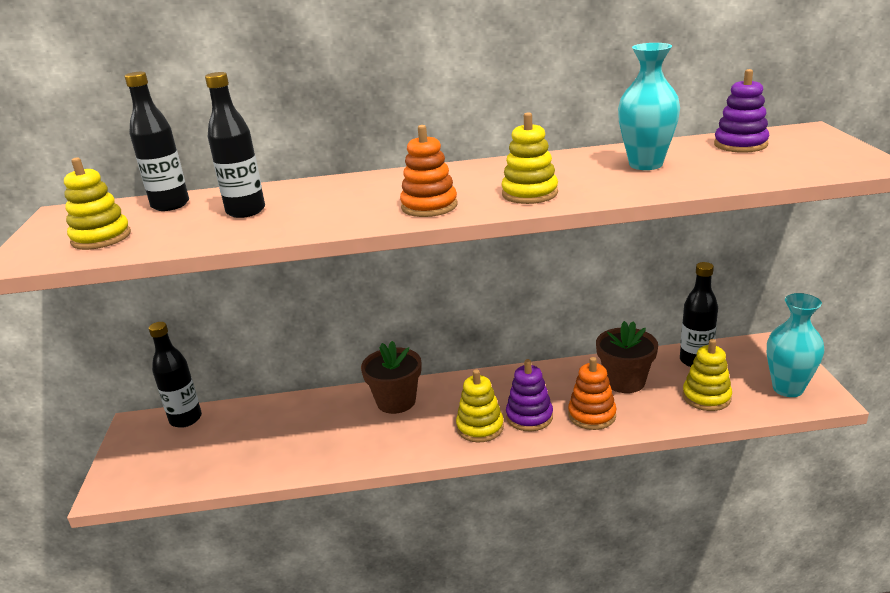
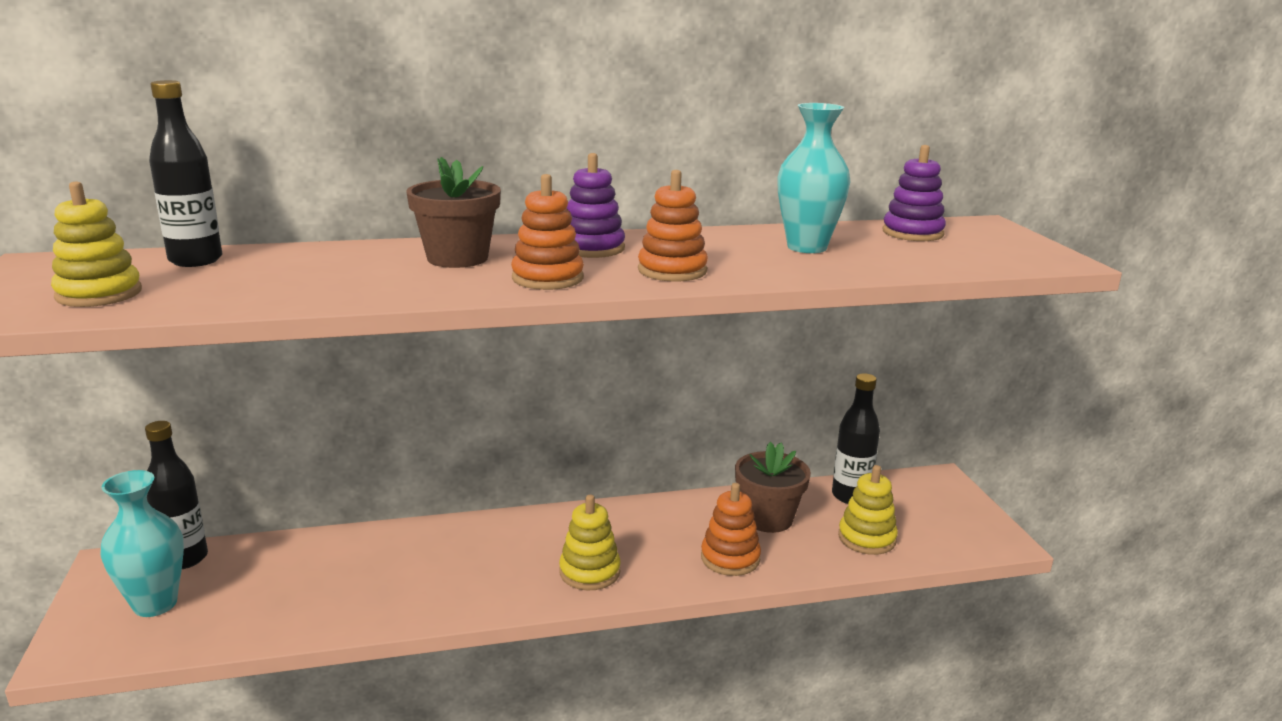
camera: 10 degrees left, 5 degrees down
black bottle [205,72,265,218] -> none
brown flower pot [361,341,422,414] -> brown flower pot moved to [406,157,501,268]
yellow stacking toy [502,112,558,204] -> orange stacking toy [638,170,708,282]
purple stacking toy [506,359,553,431] -> purple stacking toy moved to [567,153,625,258]
turquoise vase [767,293,824,397] -> turquoise vase moved to [100,470,184,617]

